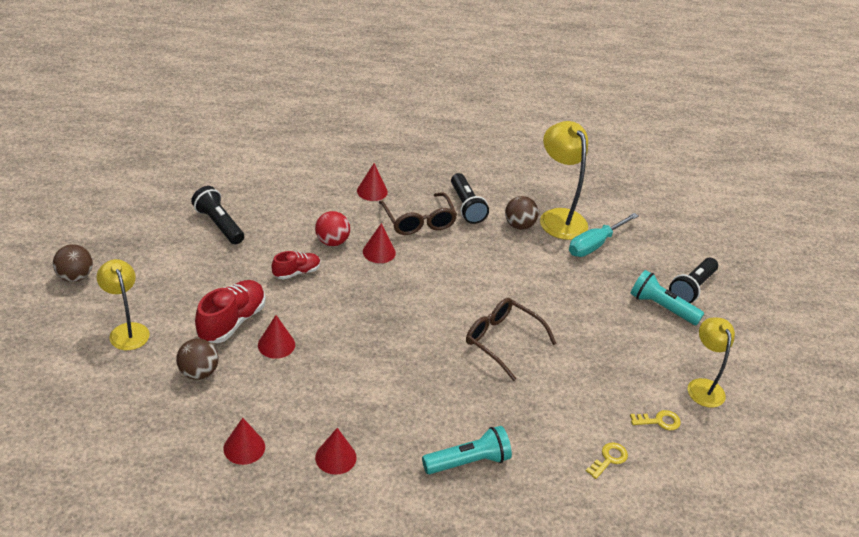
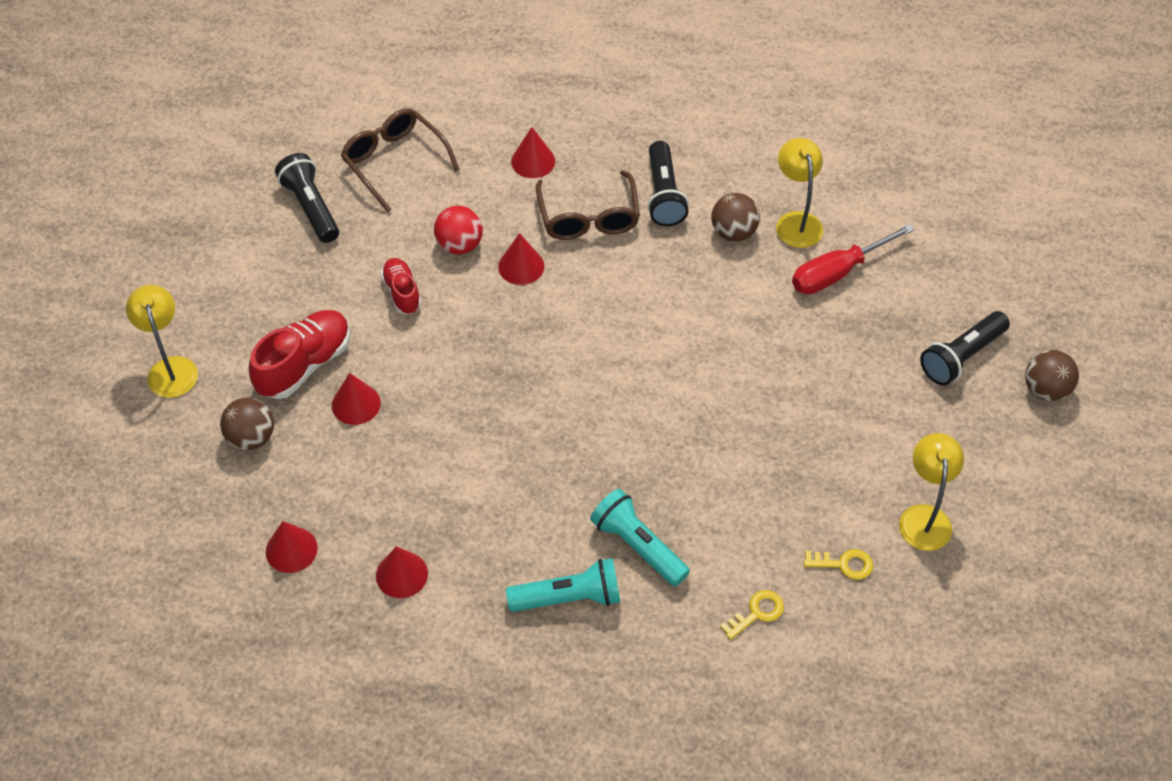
camera: 15 degrees right, 15 degrees up
brown ball [53,244,93,282] -> brown ball moved to [1025,350,1079,401]
red shoe [272,251,320,280] -> red shoe turned 90 degrees counterclockwise [381,258,421,314]
brown glasses [466,298,557,381] -> brown glasses moved to [341,108,460,212]
yellow lamp [540,121,588,240] -> yellow lamp [776,138,823,248], size x0.66
turquoise screwdriver [569,213,638,257] -> red screwdriver [792,224,915,294]
turquoise flashlight [630,270,704,325] -> turquoise flashlight moved to [590,489,690,586]

